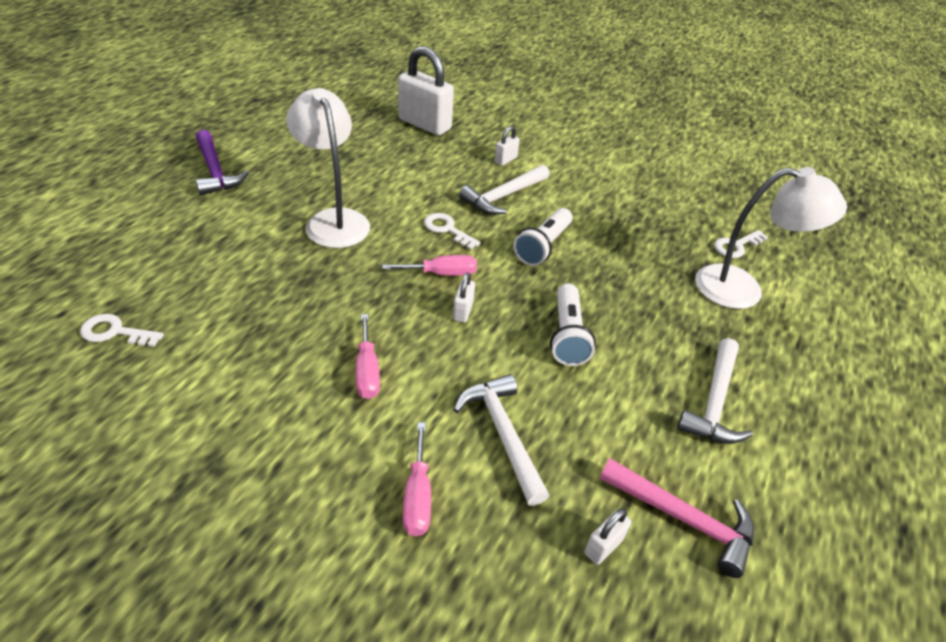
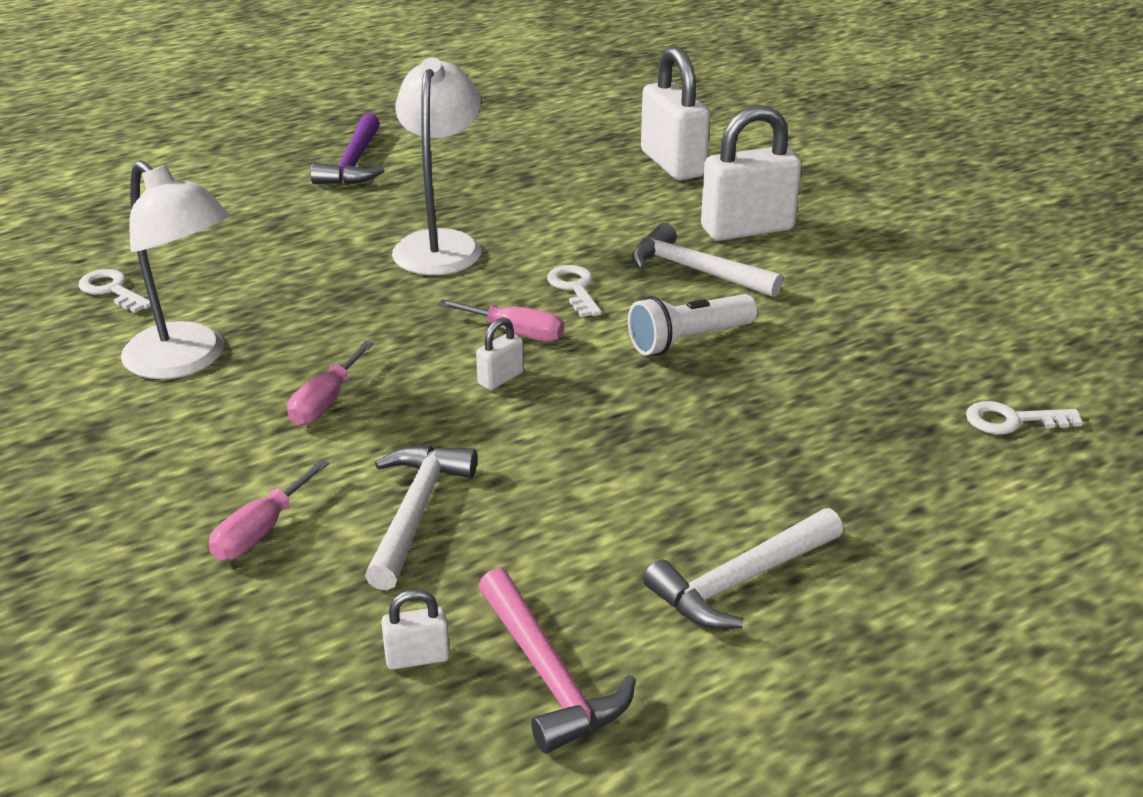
camera: 35 degrees right, 10 degrees down
white hammer [459,165,549,215] -> white hammer turned 45 degrees clockwise [632,223,783,297]
white padlock [495,126,520,166] -> white padlock [701,105,801,241], size x2.23
white flashlight [550,283,596,366] -> none
white lamp [695,167,847,309] -> white lamp moved to [121,161,230,379]

